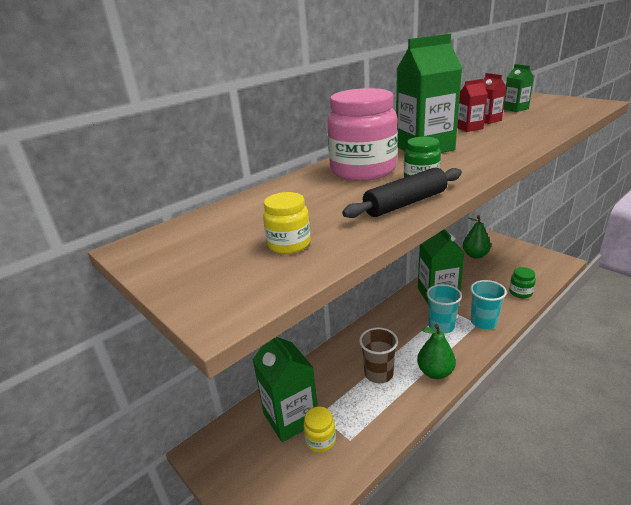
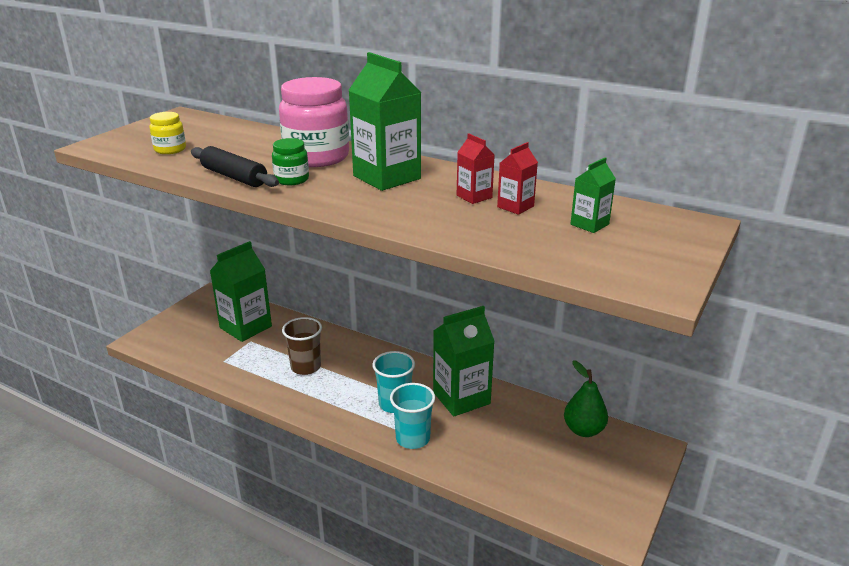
camera: 70 degrees right, 0 degrees up
yellow jar [303,406,336,453] -> none
green pear [417,324,456,379] -> none
green jar [509,267,536,298] -> none

